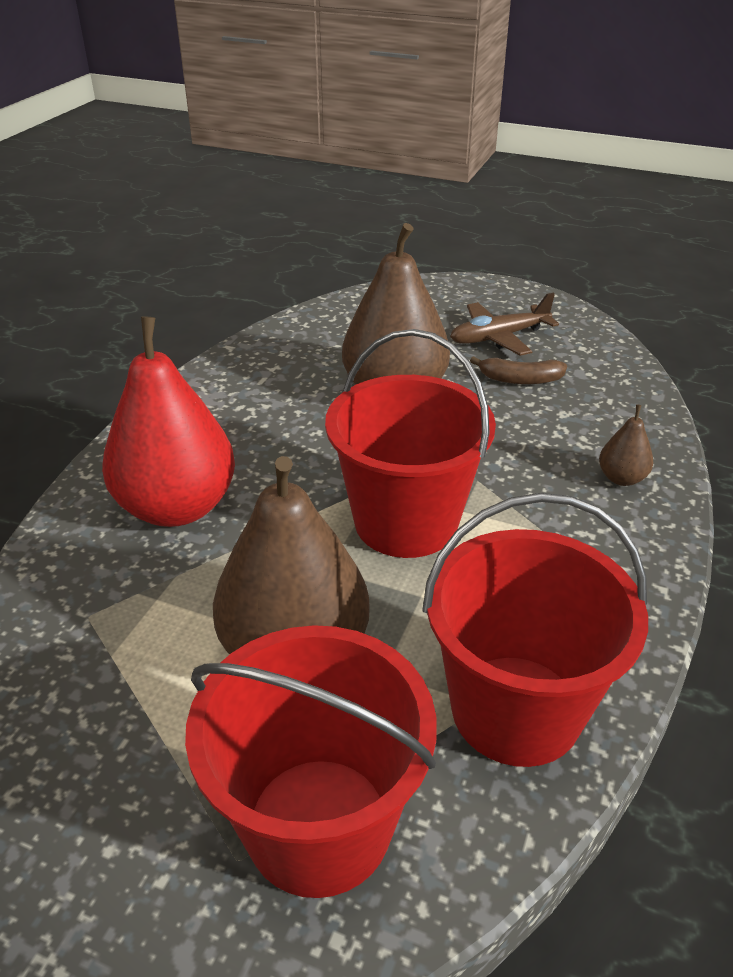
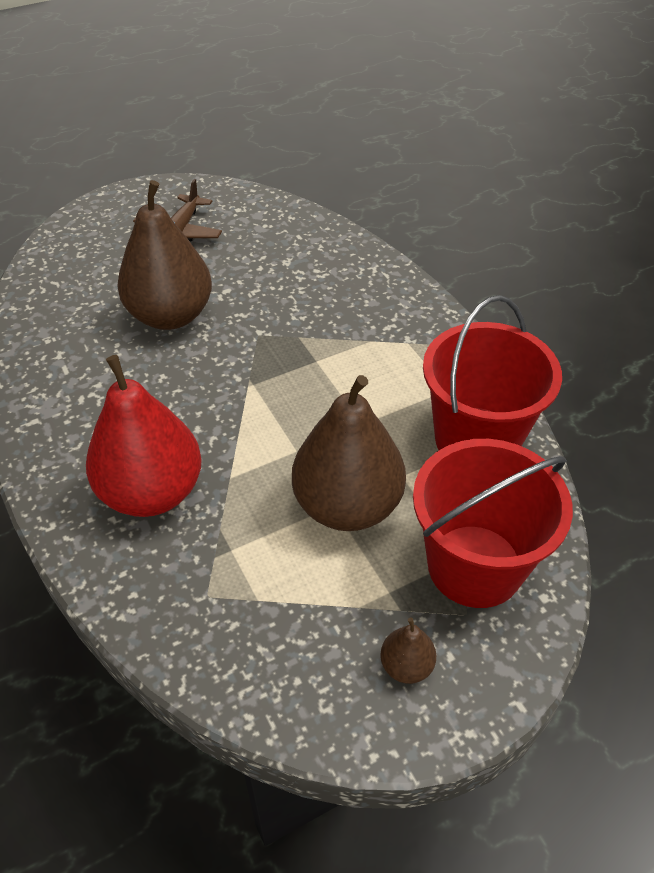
camera: 50 degrees left, 10 degrees up
red bucket [325,329,496,558] -> none
brown banana [470,356,567,384] -> none
brown pear [599,405,654,486] -> brown pear moved to [380,617,436,684]

